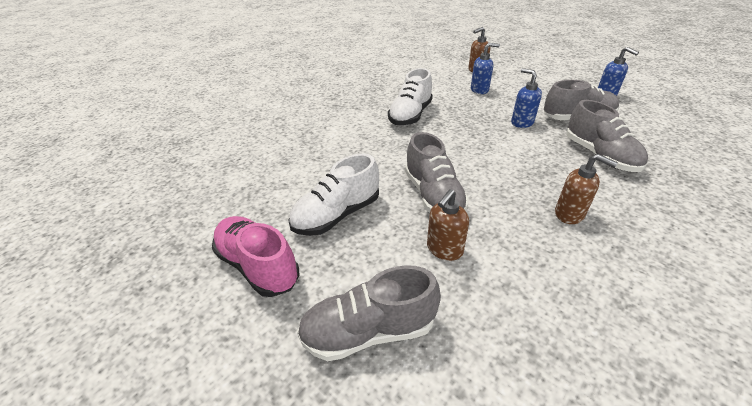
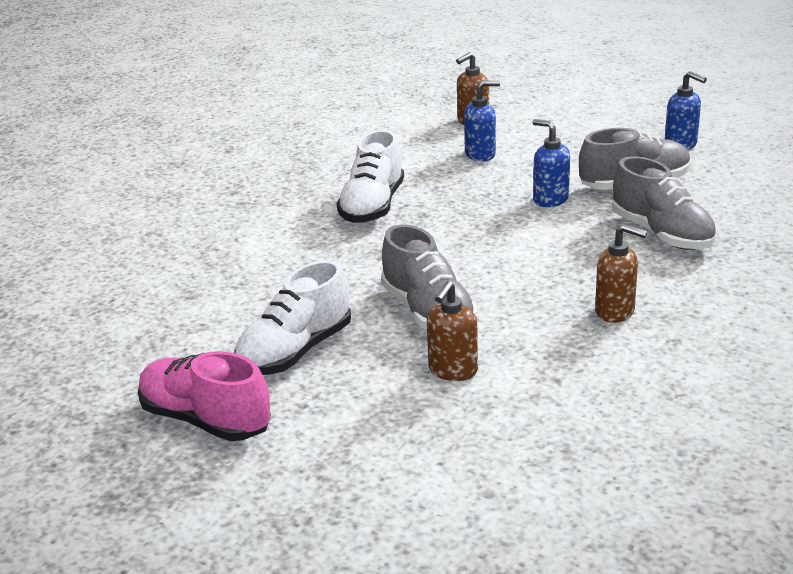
camera: 10 degrees left, 10 degrees down
grey shoe [297,265,441,361] -> none

